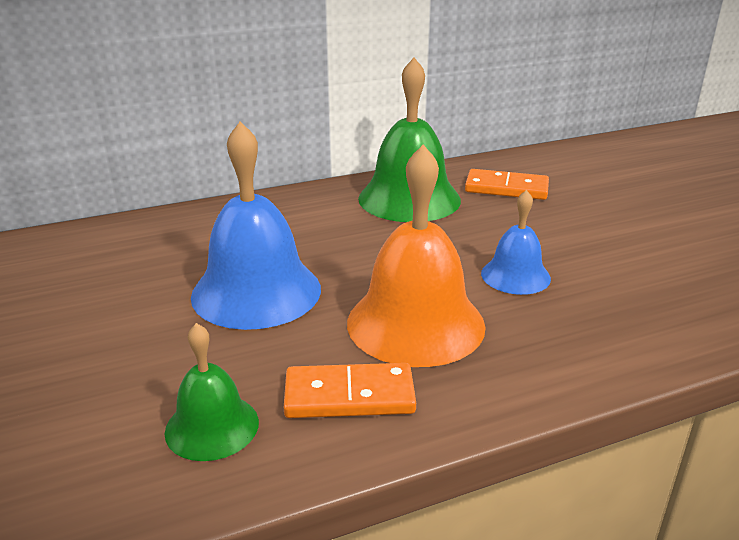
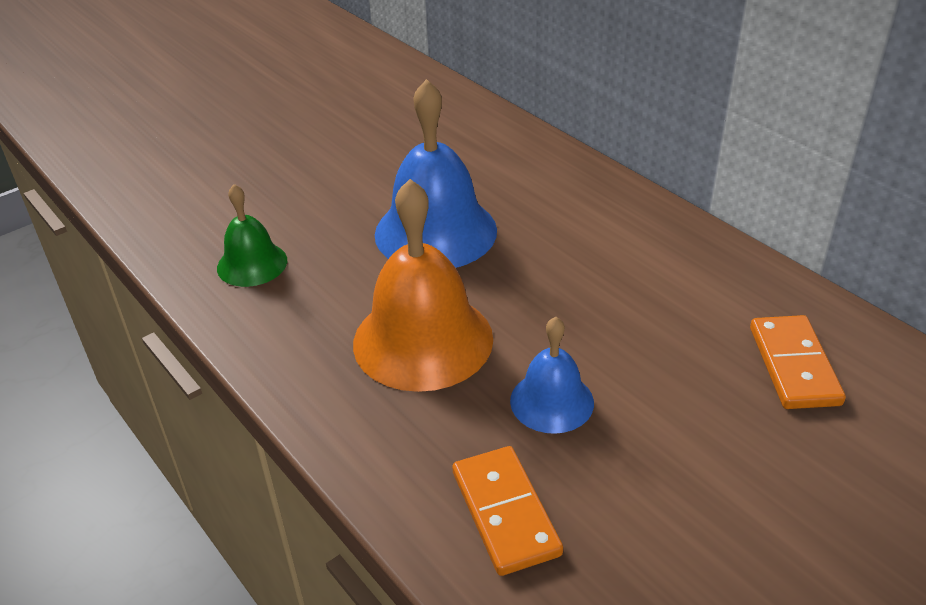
camera: 75 degrees right, 10 degrees up
orange domino [284,363,416,418] -> orange domino moved to [452,446,563,576]
green bell [358,58,461,222] -> none

